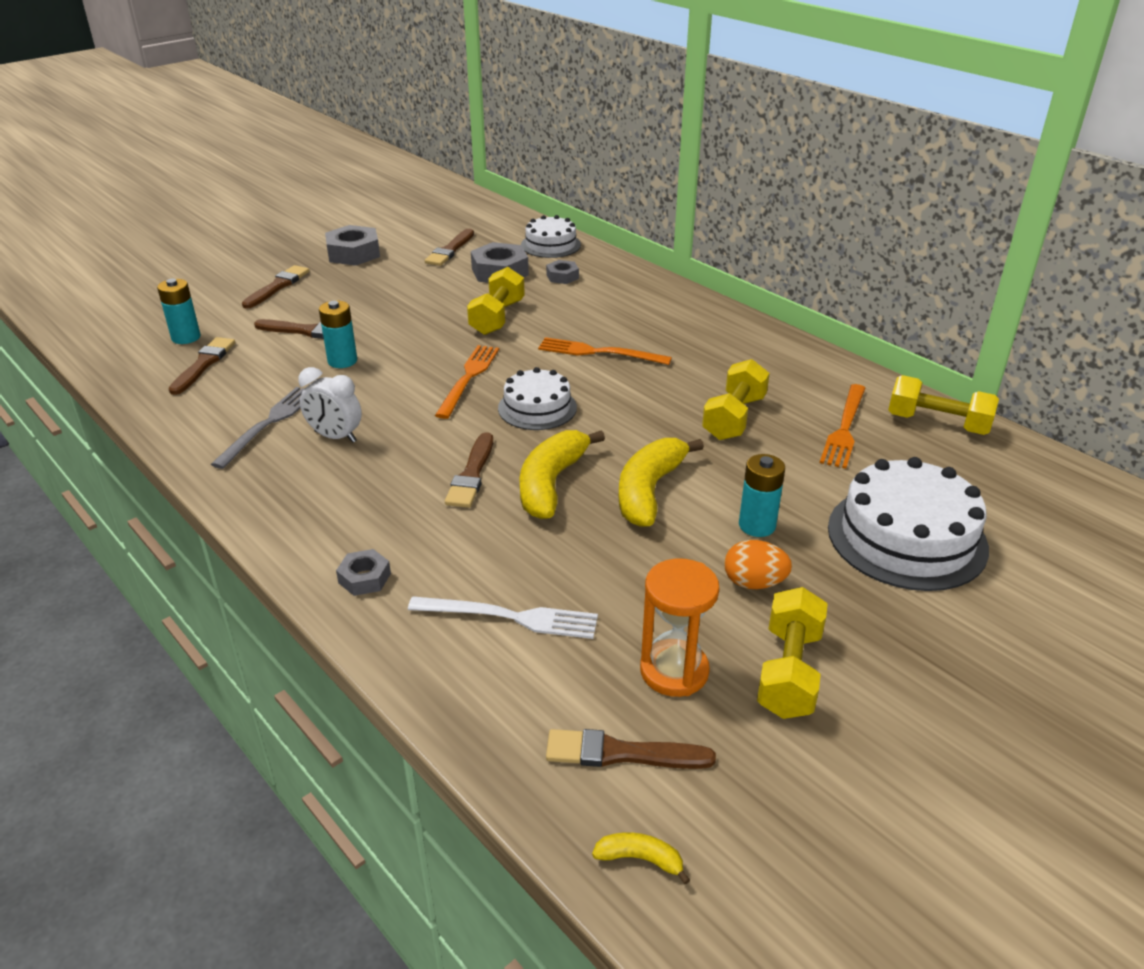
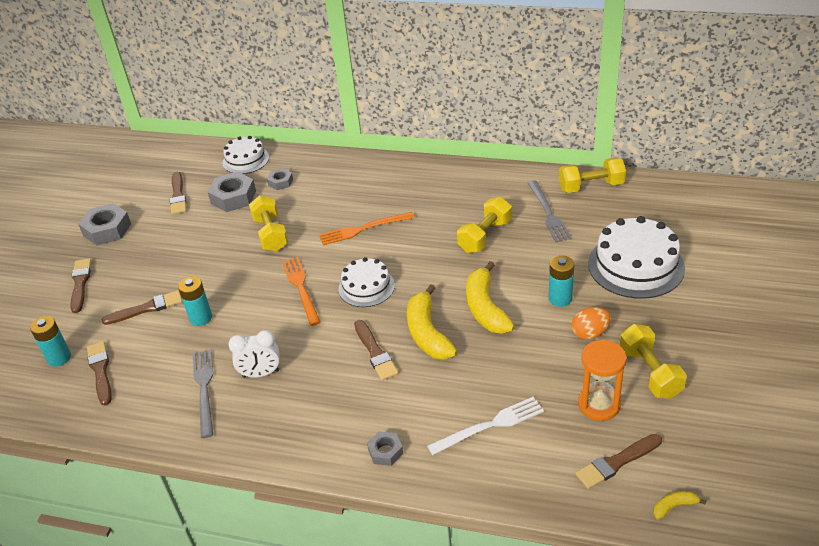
camera: 30 degrees left, 5 degrees up
yellow dumbbell [702,359,770,440] -> yellow dumbbell turned 45 degrees clockwise [457,197,512,253]
orange fork [820,384,866,469] -> grey fork [528,181,572,243]

